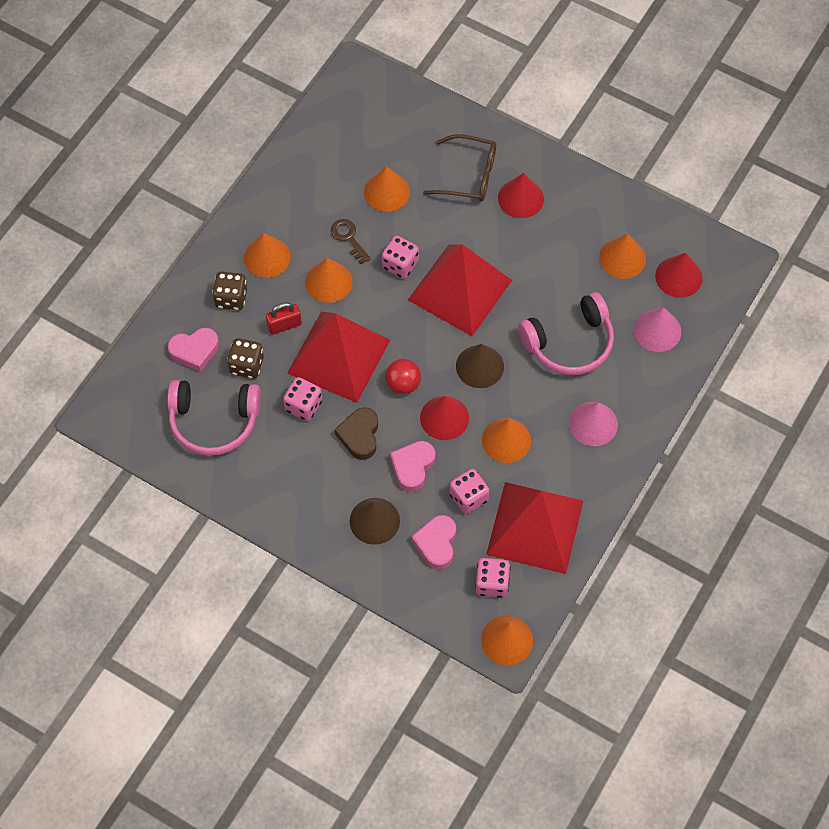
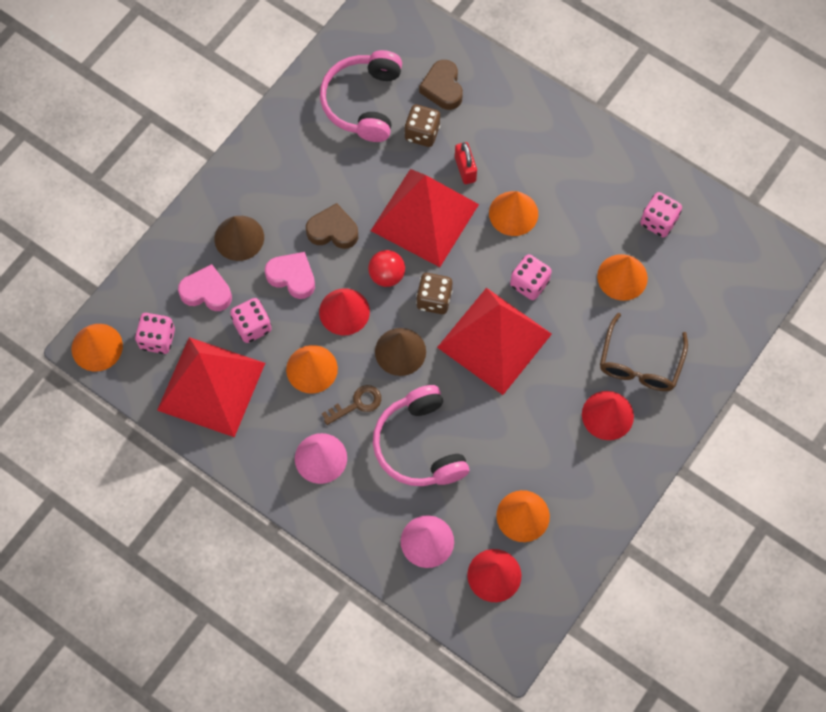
camera: 95 degrees right, 5 degrees up
pink heart [168,328,219,372] -> brown heart [419,60,463,110]
brown dice [212,271,247,310] -> brown dice moved to [416,273,452,314]
orange cone [244,233,291,278] -> none
pink dice [283,377,322,421] -> pink dice moved to [640,192,682,238]
brown key [331,219,371,264] -> brown key moved to [322,385,381,425]

